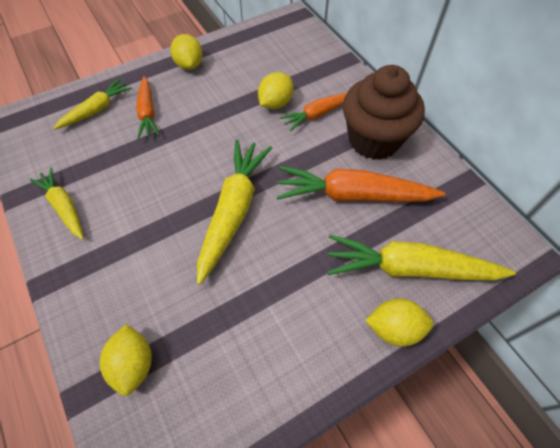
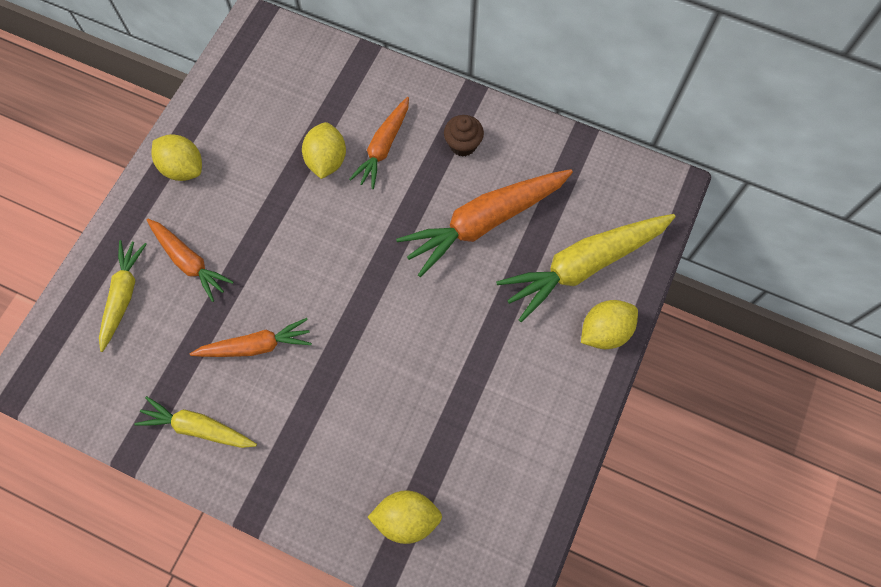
camera: 35 degrees left, 10 degrees up
yellow lemon [100,324,152,396] -> yellow lemon turned 45 degrees counterclockwise [368,490,442,544]
yellow carrot [197,139,272,285] -> none
brown cupcake [343,65,425,160] -> brown cupcake [444,115,484,157], size x0.43
none -> orange carrot [190,318,312,357]

